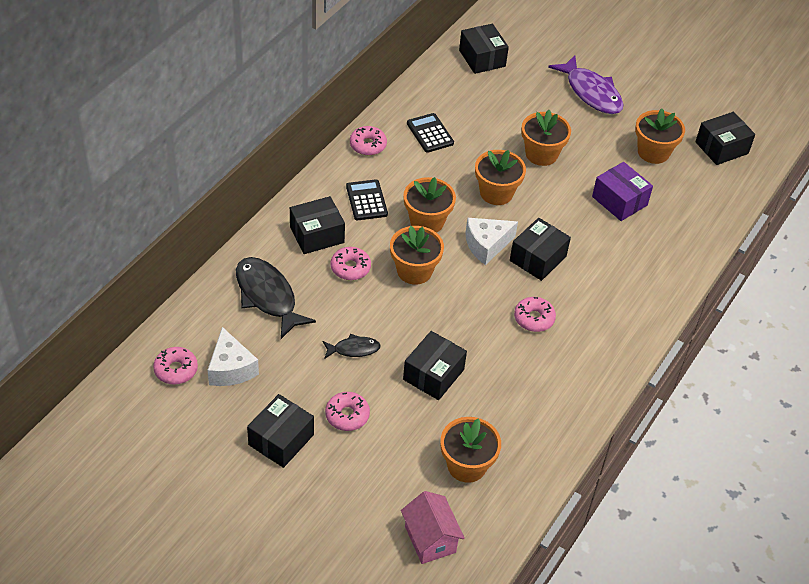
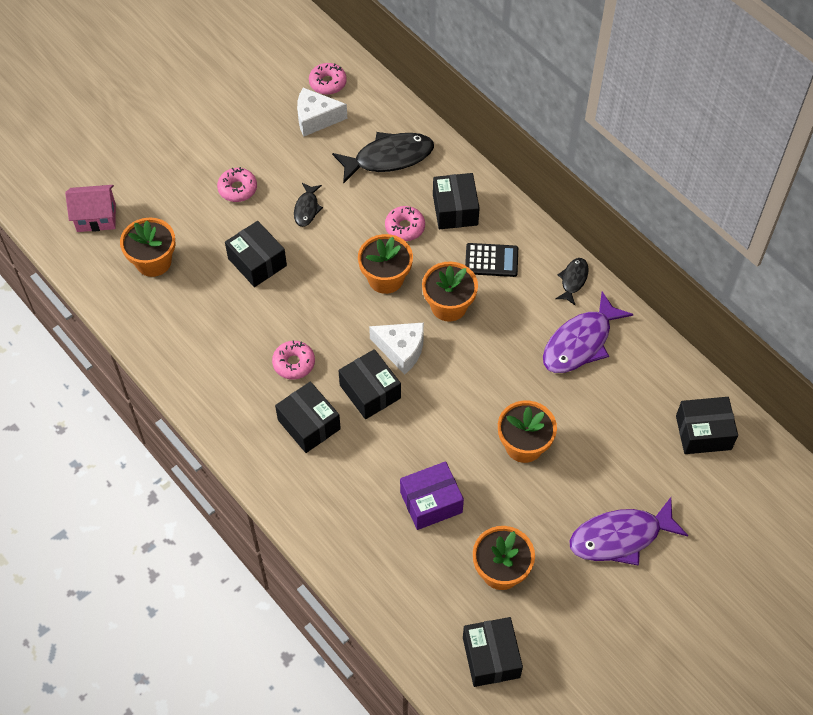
camera: 110 degrees right, 10 degrees up
black box [247,394,314,468] -> black box moved to [275,381,341,453]
pink donut [350,126,387,155] -> black fish [555,258,589,305]
black calculator [407,113,454,153] -> purple fish [543,291,634,373]
white cheese [465,218,518,265] -> white cheese turned 120 degrees clockwise [369,323,424,374]
orange flower pot [475,150,526,205] -> none

